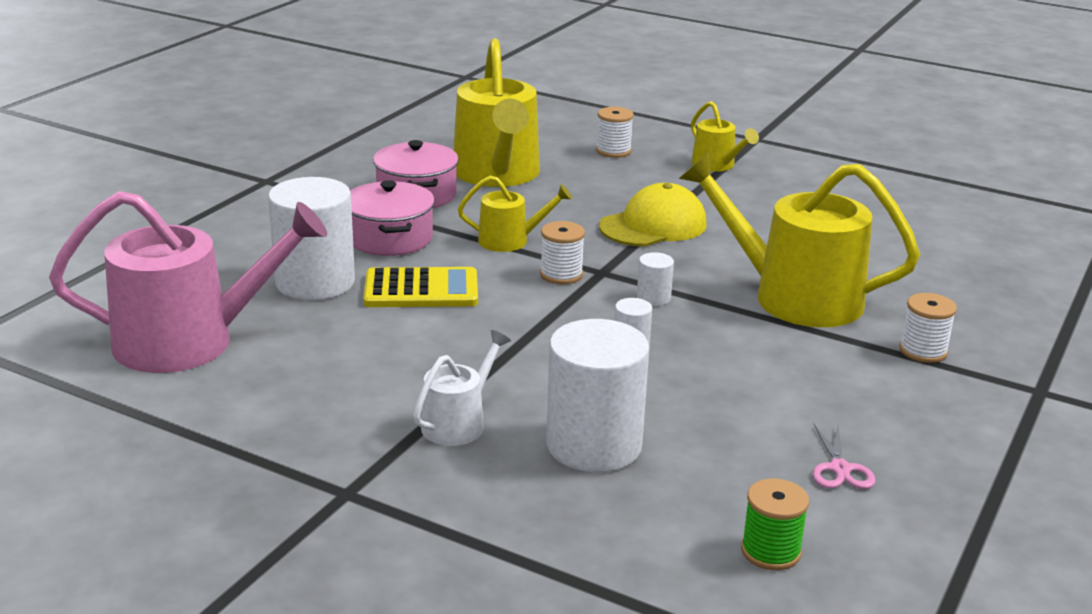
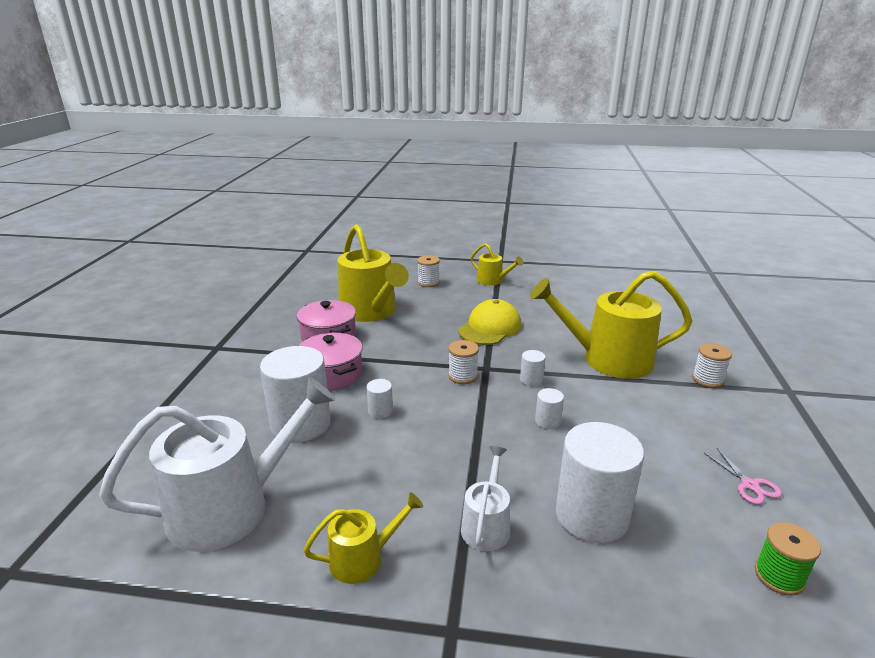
camera: 20 degrees left, 0 degrees up
pink watering can [49,191,327,373] -> white watering can [99,377,335,552]
yellow calculator [363,267,478,307] -> white cylinder [366,379,393,419]
yellow watering can [458,175,572,252] -> yellow watering can moved to [303,492,423,584]

